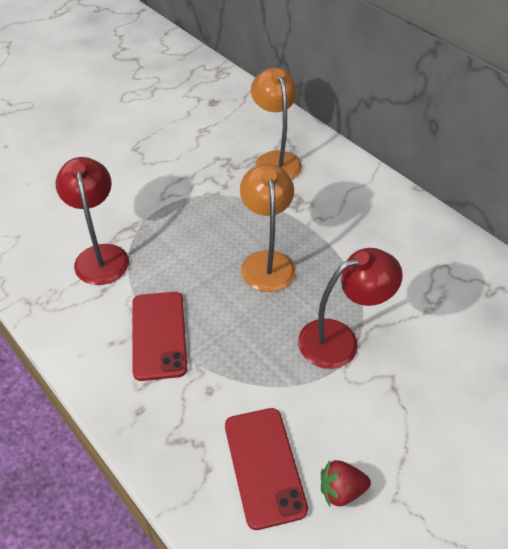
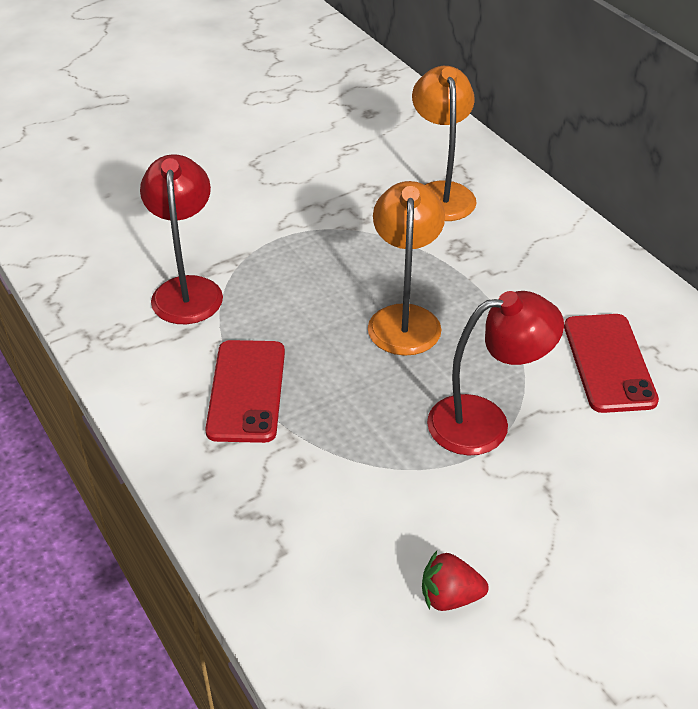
camera: 10 degrees right, 5 degrees down
red phone [225,408,308,530] -> red phone moved to [564,314,659,413]

